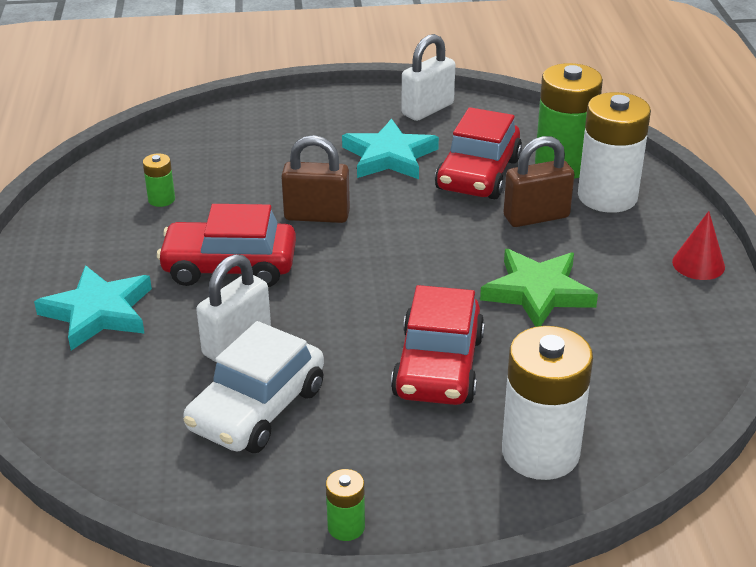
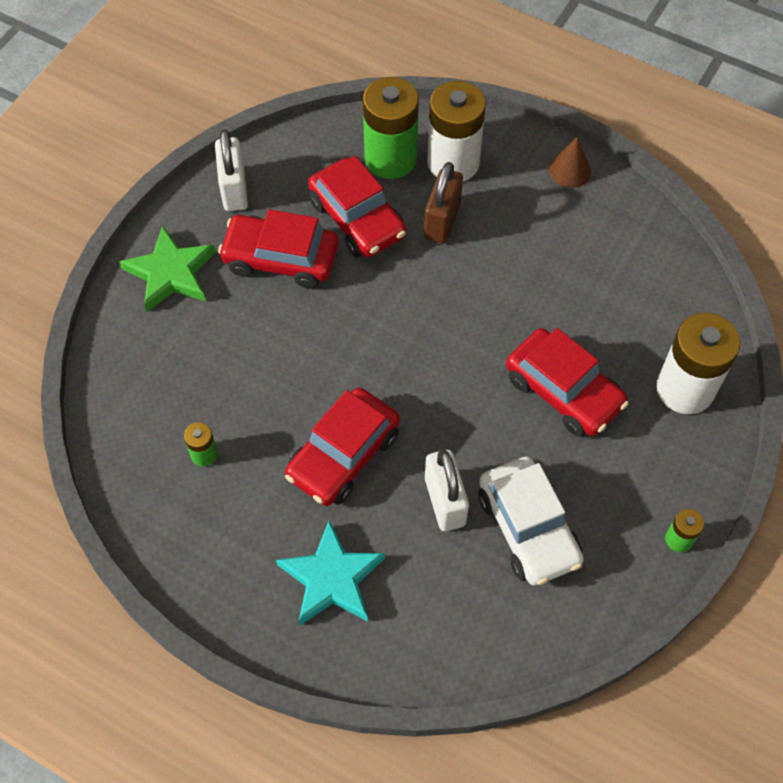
camera: 55 degrees left, 25 degrees up
brown padlock [281,135,350,223] -> none
turquoise star [342,118,439,179] -> red car [218,209,339,289]
green star [480,249,598,327] -> green star moved to [119,226,216,312]
red cone [672,211,725,280] -> brown cone [549,136,591,188]

